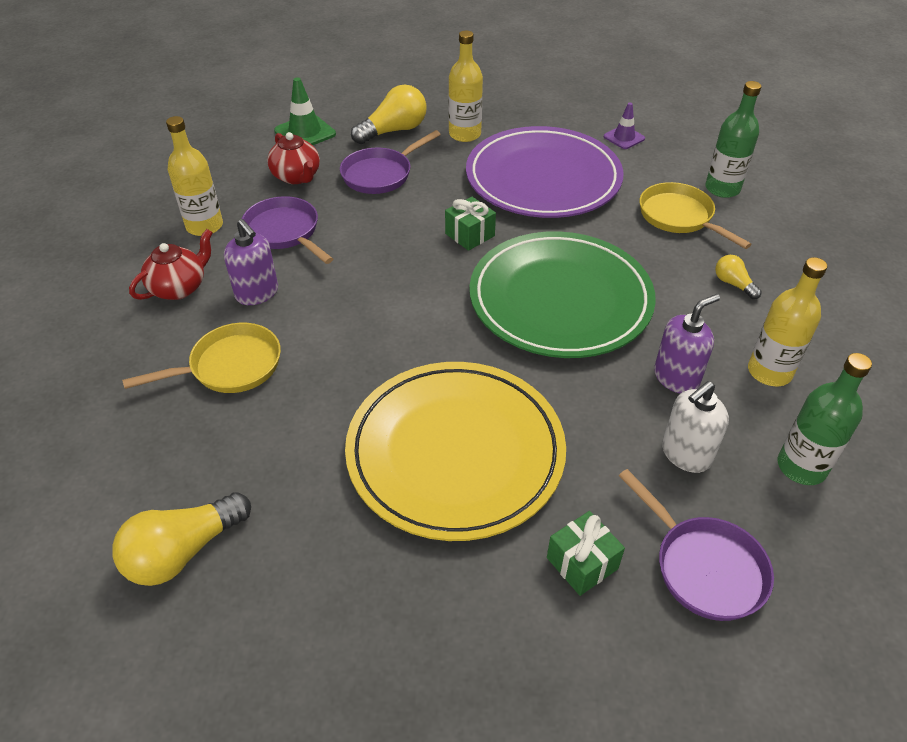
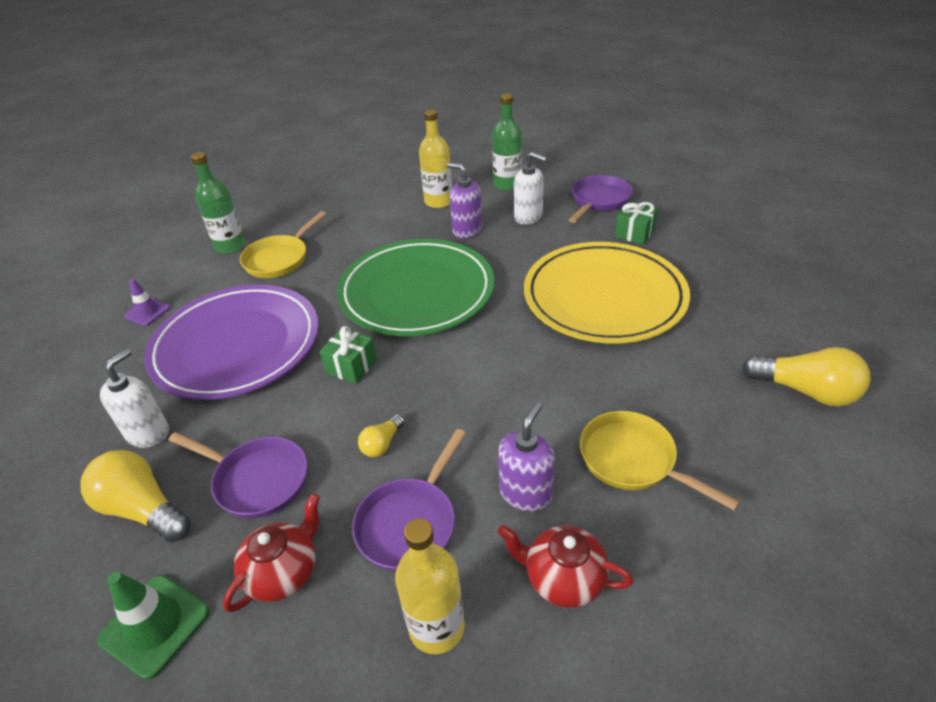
camera: 110 degrees left, 5 degrees down
yellow bottle [448,31,483,142] -> white soap dispenser [100,349,169,448]
yellow light bulb [715,255,762,299] -> yellow light bulb moved to [358,414,405,457]

